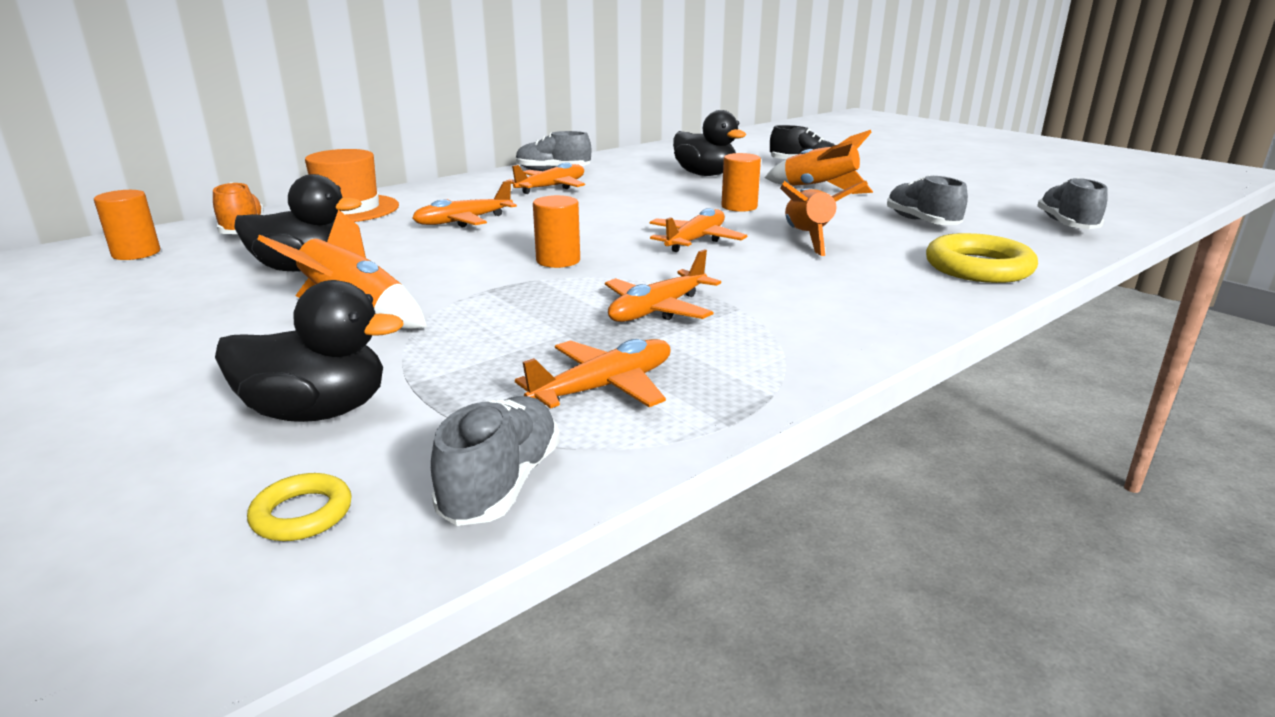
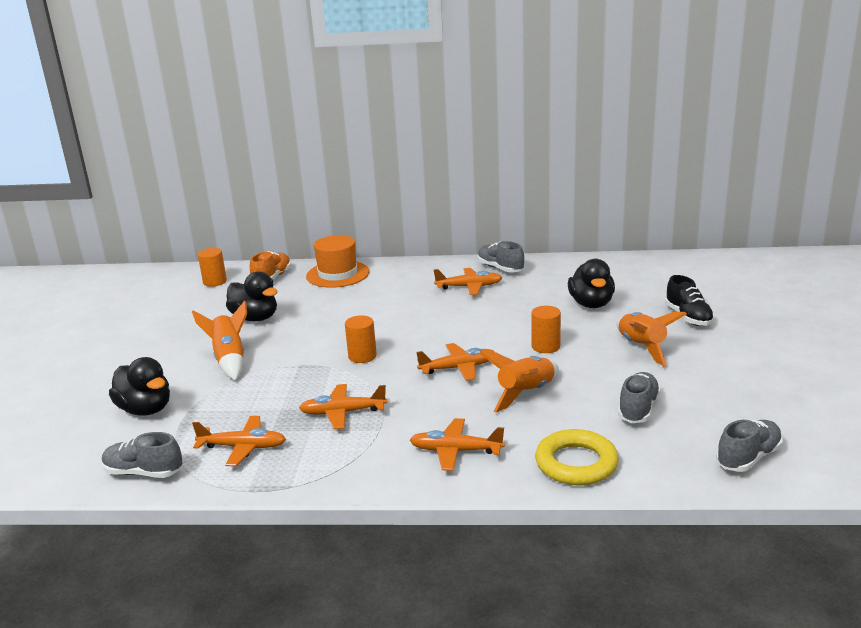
camera: 45 degrees right, 0 degrees up
yellow ring [247,473,352,541] -> none
orange plane [412,181,517,227] -> orange plane moved to [410,418,505,471]
grey shoe [431,396,560,526] -> grey shoe turned 135 degrees counterclockwise [102,432,183,478]

